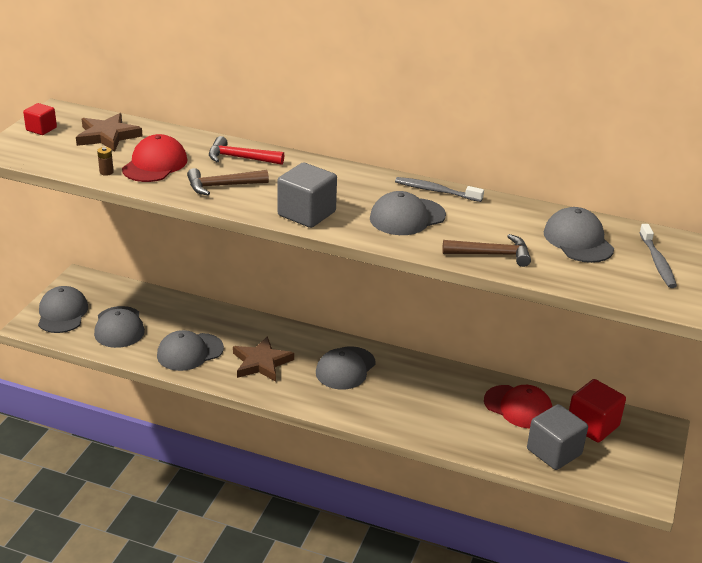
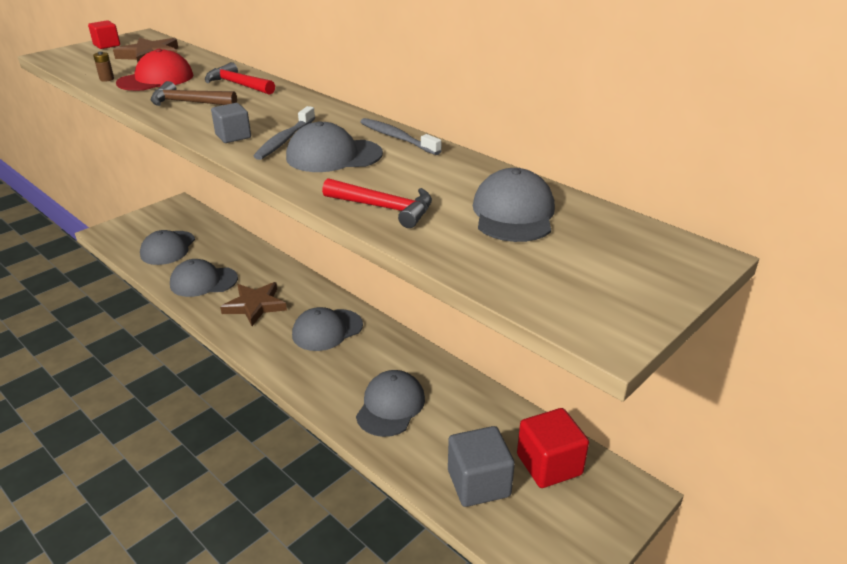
camera: 25 degrees right, 0 degrees up
grey cap [38,286,88,333] -> grey cap moved to [356,370,425,437]
grey cube [277,163,337,228] -> grey cube [211,103,251,143], size x0.57
brown hammer [442,234,531,267] -> red hammer [322,178,432,228]
red cap [484,385,553,428] -> none
grey toothbrush [639,224,677,288] -> grey toothbrush moved to [254,106,315,160]

